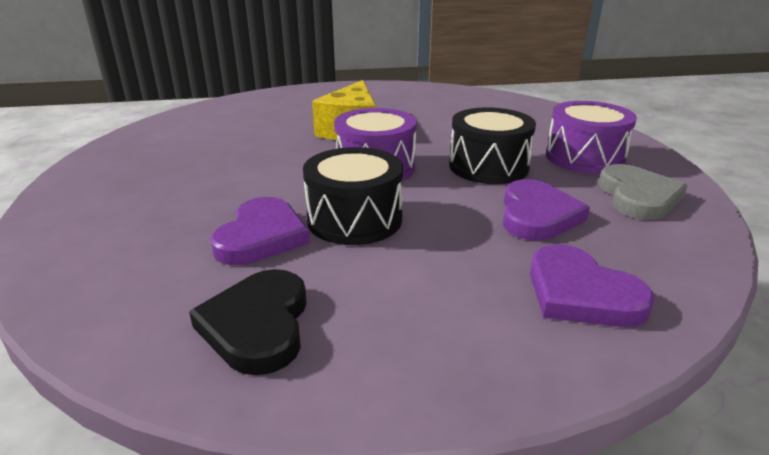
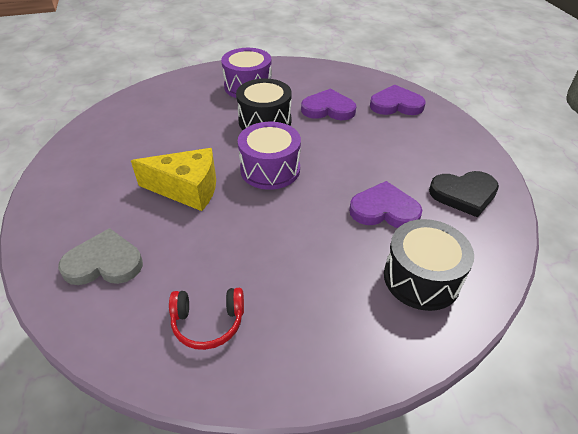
camera: 95 degrees left, 15 degrees up
black drum [303,147,403,245] -> black drum moved to [384,219,474,311]
purple heart [530,244,654,327] -> purple heart turned 135 degrees counterclockwise [370,85,426,115]
grey heart [599,164,688,220] -> grey heart moved to [58,228,143,285]
none -> red headphones [169,288,244,350]

